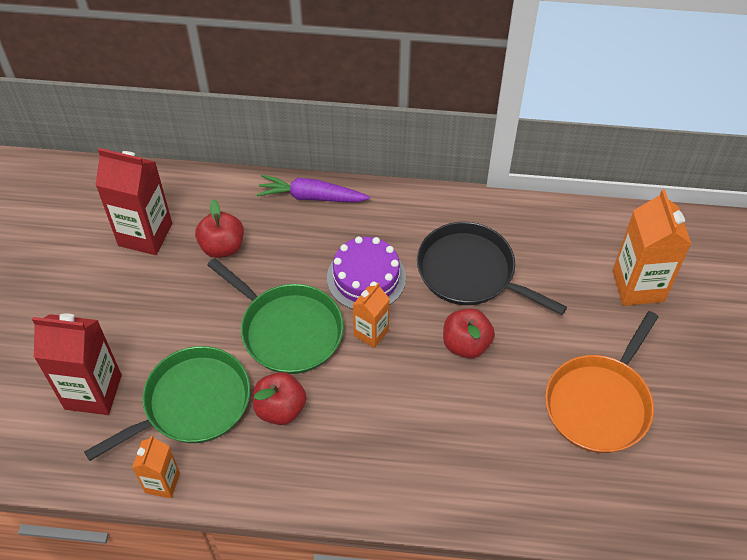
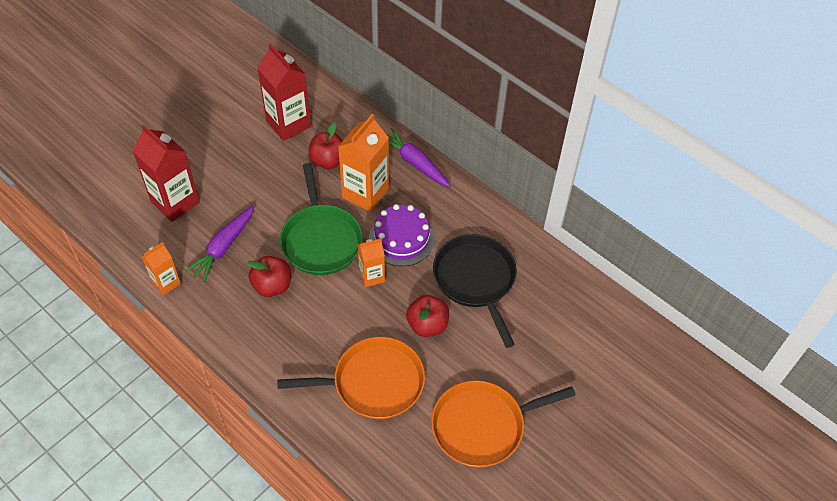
camera: 35 degrees right, 0 degrees up
green pan [84,346,250,461] -> purple carrot [184,205,255,282]
orange carton [613,189,691,306] -> orange carton moved to [338,114,389,212]
none -> orange pan [277,337,425,419]

